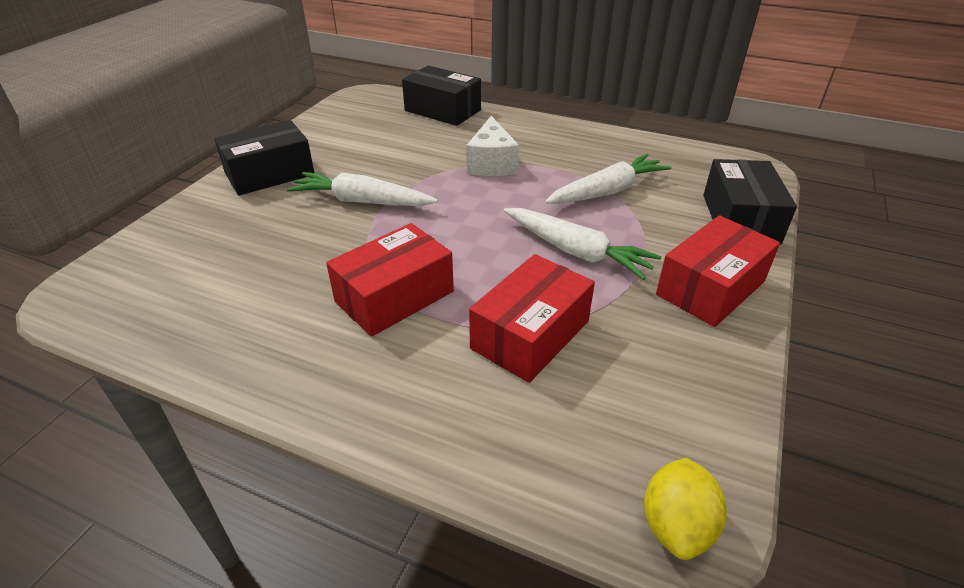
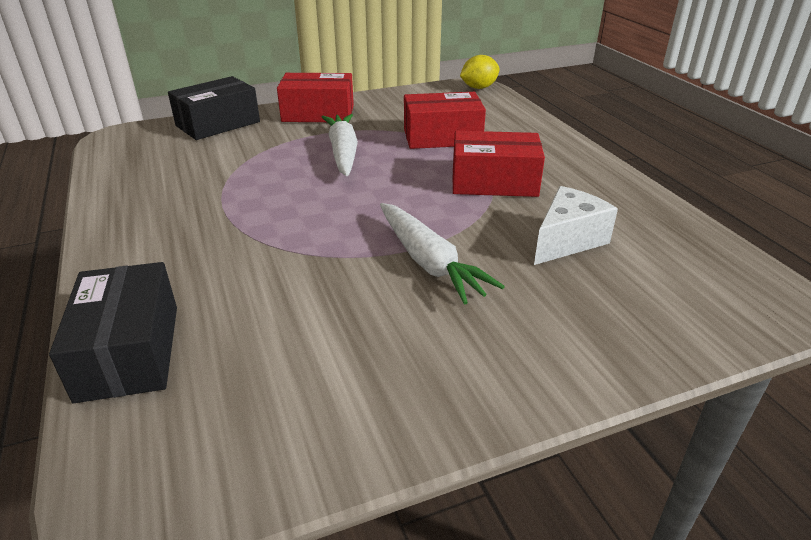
camera: 135 degrees left, 5 degrees down
black box [214,120,314,196] -> none
white cheese [466,116,519,176] -> white cheese moved to [534,186,618,265]
white carrot [545,154,671,204] -> none

